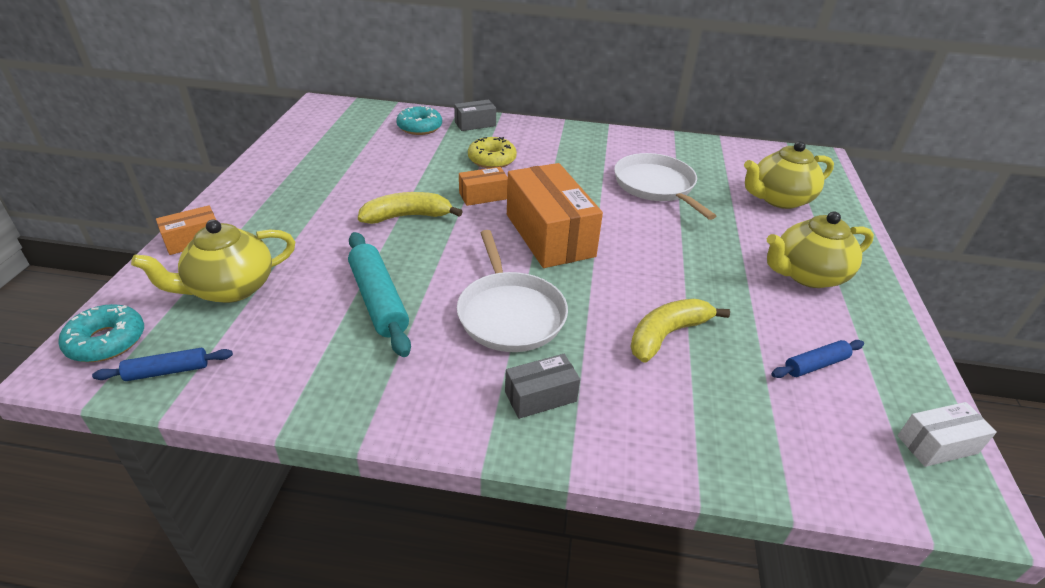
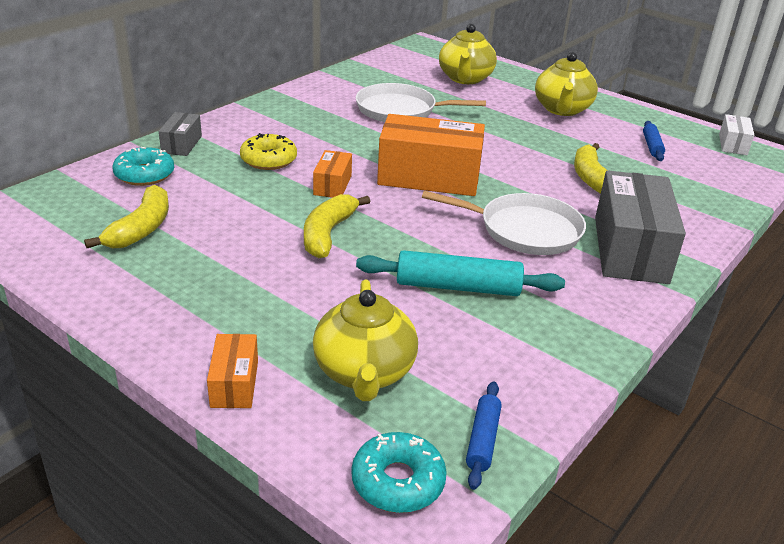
camera: 60 degrees left, 5 degrees down
grey box [505,354,580,419] -> grey box [595,170,686,284], size x2.06
none -> yellow banana [84,185,169,248]

